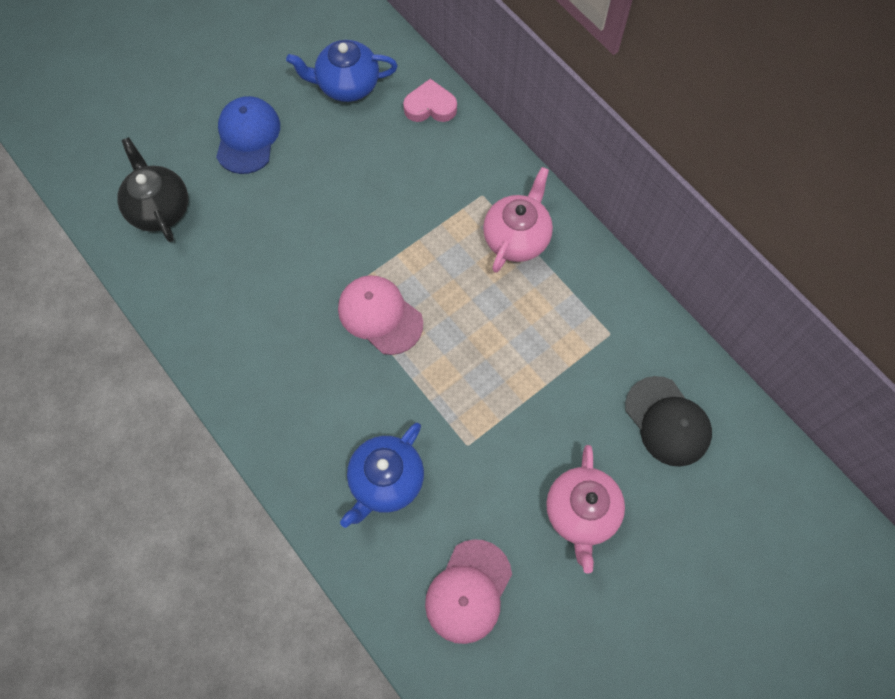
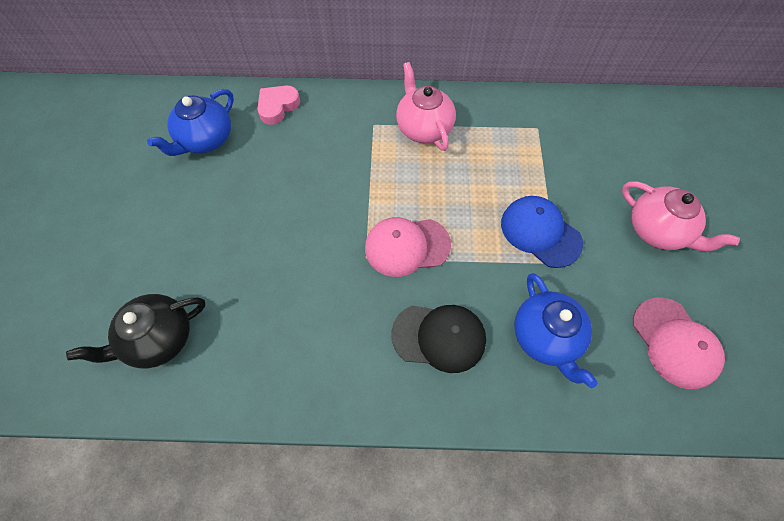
camera: 50 degrees left, 5 degrees down
black teapot [117,137,188,242] -> black teapot turned 45 degrees counterclockwise [66,294,205,368]
blue cap [216,96,280,174] -> blue cap moved to [501,196,583,268]
black cap [625,376,712,467] -> black cap moved to [392,305,486,373]

